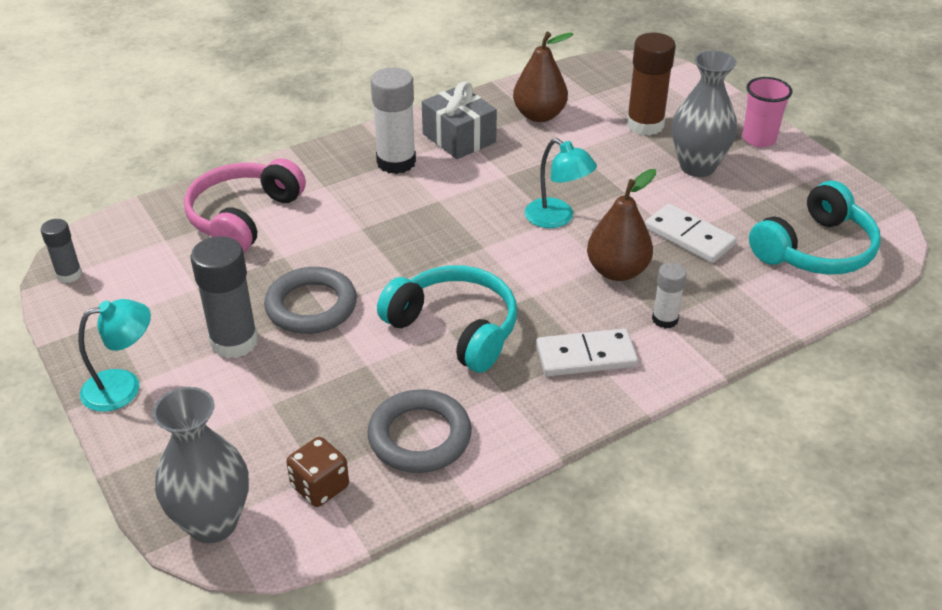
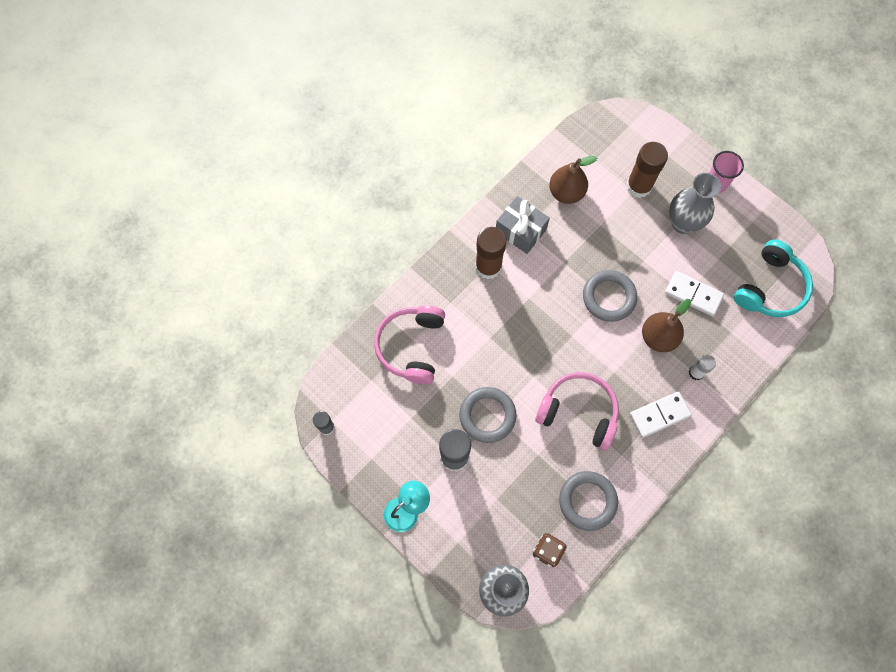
camera: 15 degrees left, 30 degrees up
white glue stick [371,67,416,174] -> brown glue stick [475,227,507,279]
turquoise headphones [377,265,517,373] -> pink headphones [535,372,619,450]
turquoise lamp [525,138,597,228] -> grey ring [583,270,637,322]

